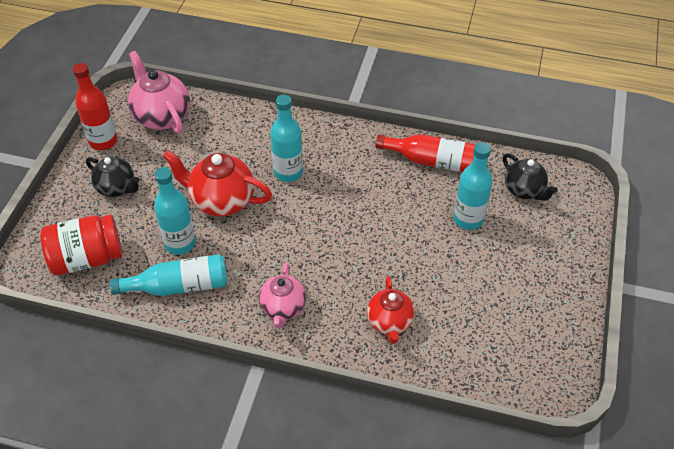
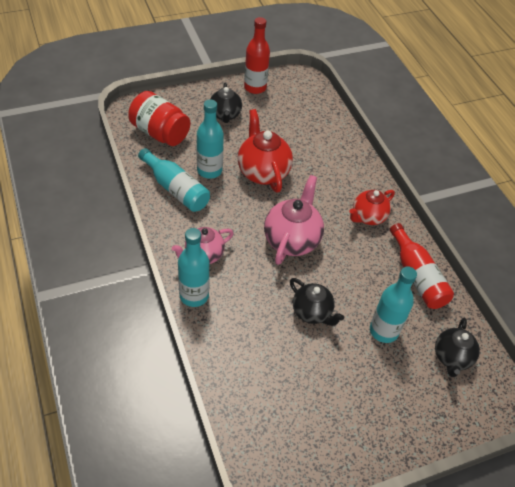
camera: 50 degrees right, 0 degrees up
pink teapot [128,51,190,134] -> pink teapot moved to [264,175,324,265]
turquoise bottle [270,95,303,182] -> turquoise bottle moved to [178,228,210,307]
red teapot [367,276,415,344] -> red teapot moved to [350,190,395,225]
none -> black teapot [290,278,344,326]

